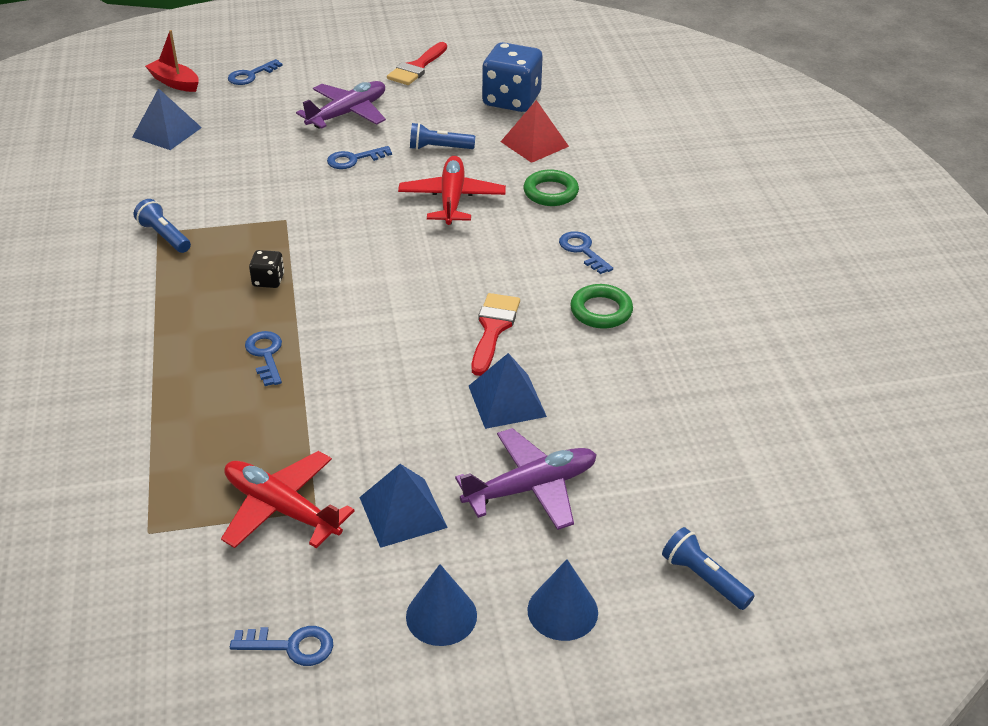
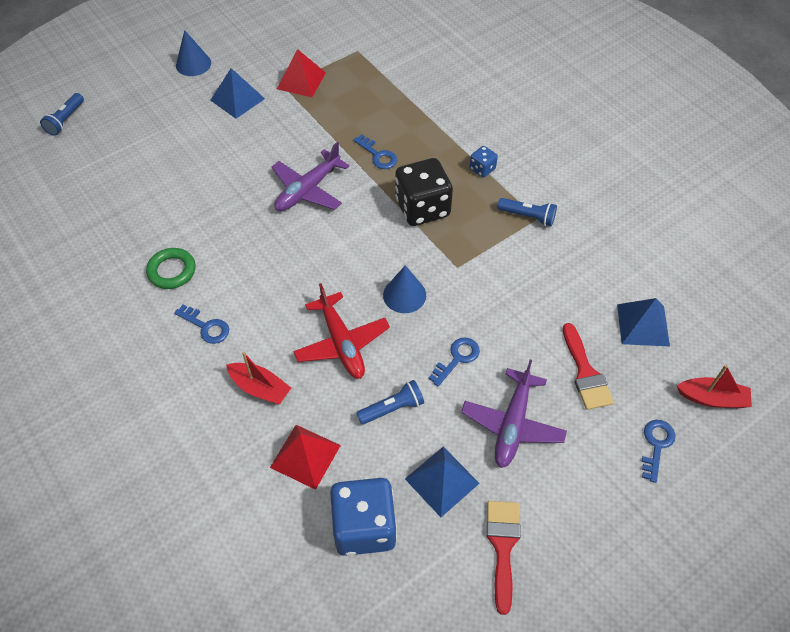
camera: 155 degrees right, 15 degrees up
red plane [221,451,355,548] -> red pyramid [277,49,326,97]
blue key [230,626,333,666] -> none
black dice [249,250,284,288] -> black dice [395,158,453,226], size x2.15
purple plane [455,428,597,530] -> purple plane moved to [271,142,350,211]
blue pyramid [469,353,547,429] -> blue pyramid moved to [405,447,480,517]
red brush [472,293,520,376] -> red brush moved to [563,323,614,410]
green ring [523,170,579,206] -> red boat [226,352,291,405]
blue cone [527,559,598,641] -> blue cone moved to [383,265,426,313]
blue flashlight [662,527,755,610] -> blue flashlight turned 90 degrees clockwise [40,93,84,136]
none -> blue dice [469,146,498,178]

